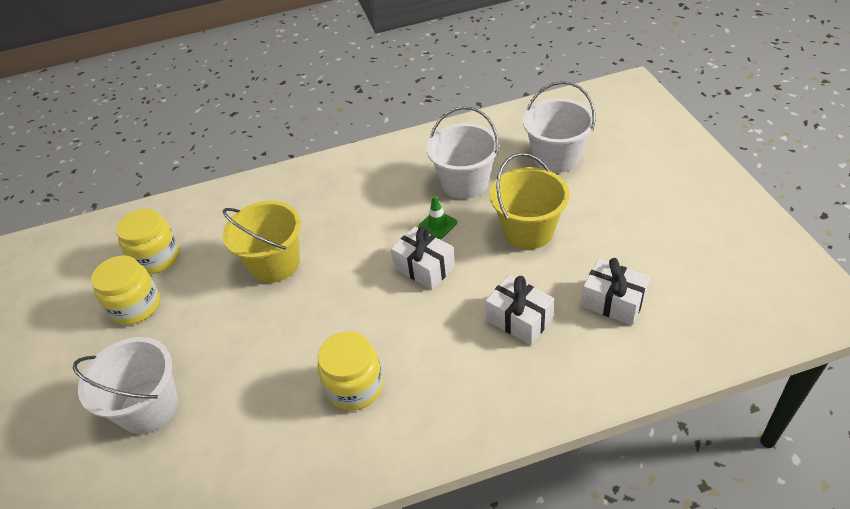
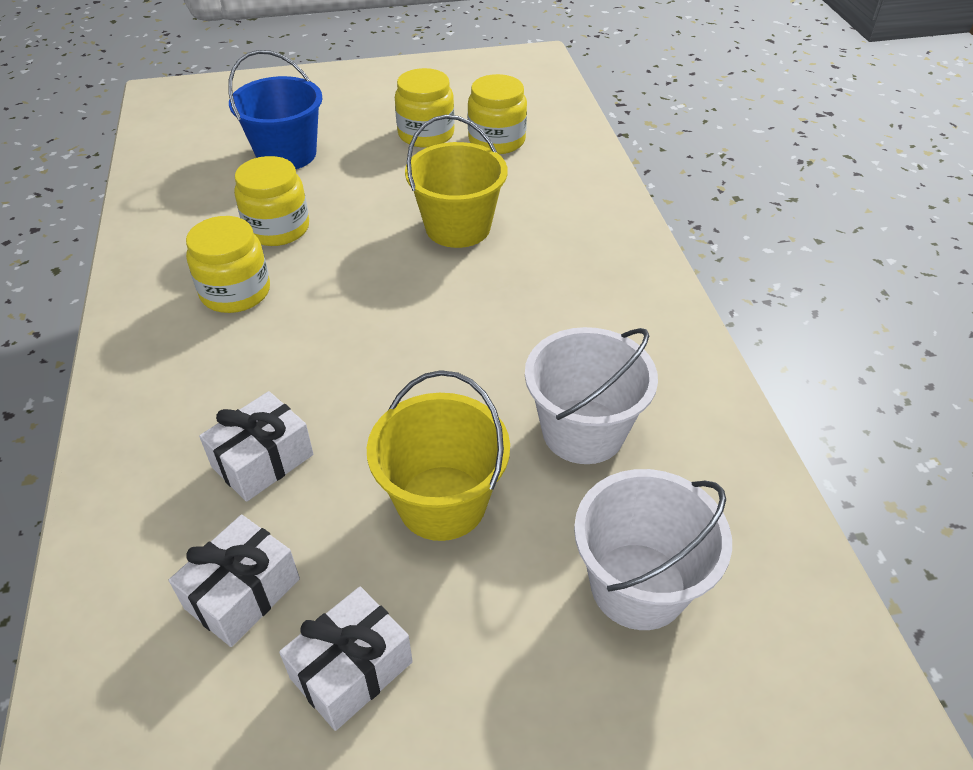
camera: 90 degrees right, 0 degrees up
white bucket [73,337,178,434] -> blue bucket [228,50,323,169]
white gift [391,226,455,290] -> white gift moved to [279,587,413,731]
green traffic cone [418,195,457,239] -> none
none -> yellow jar [234,156,309,246]

